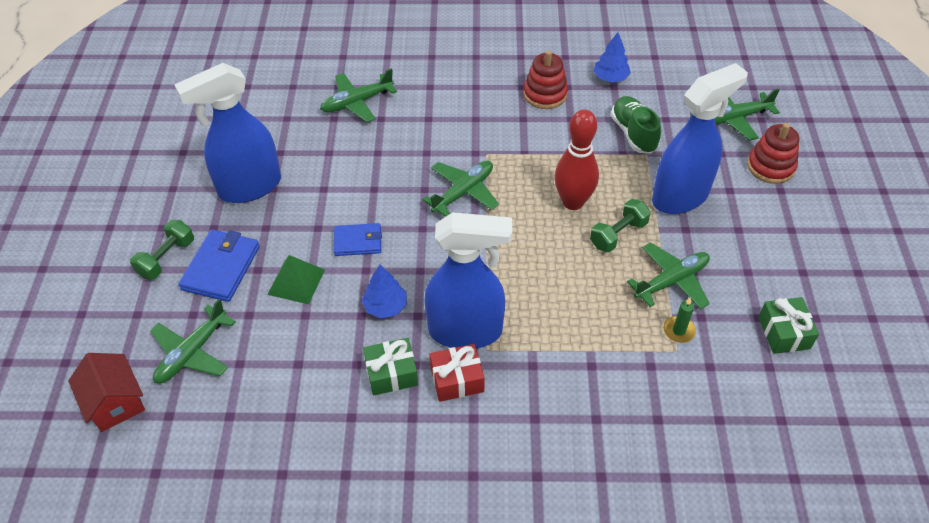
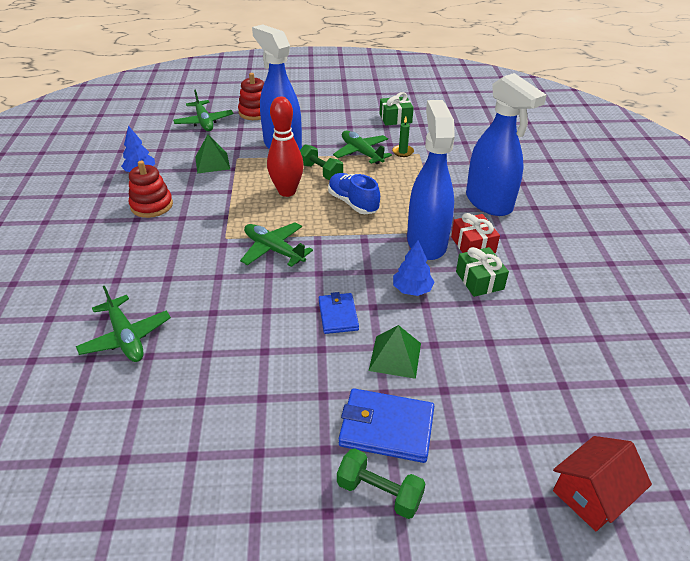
camera: 95 degrees left, 10 degrees down
green plane [150,299,236,383] -> none
blue spray bottle [174,63,281,203] -> blue spray bottle moved to [466,73,547,216]
green shoe [611,96,661,154] -> green pyramid [195,135,230,174]
none -> blue shoe [328,173,380,214]

